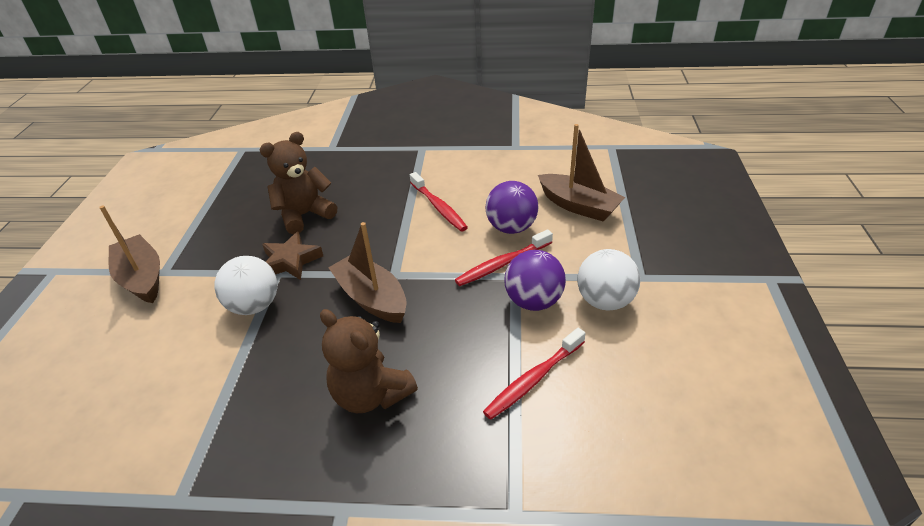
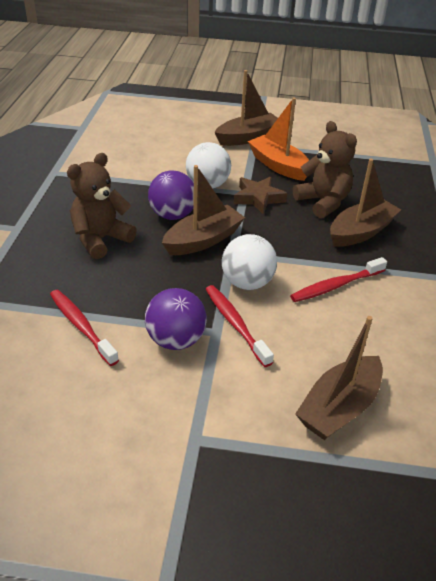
camera: 90 degrees right, 0 degrees up
purple ball [485,181,539,234] -> purple ball moved to [148,170,194,220]
white ball [577,249,640,310] -> white ball moved to [222,234,277,290]
none -> orange boat [248,98,309,181]
none -> brown boat [330,159,401,247]

